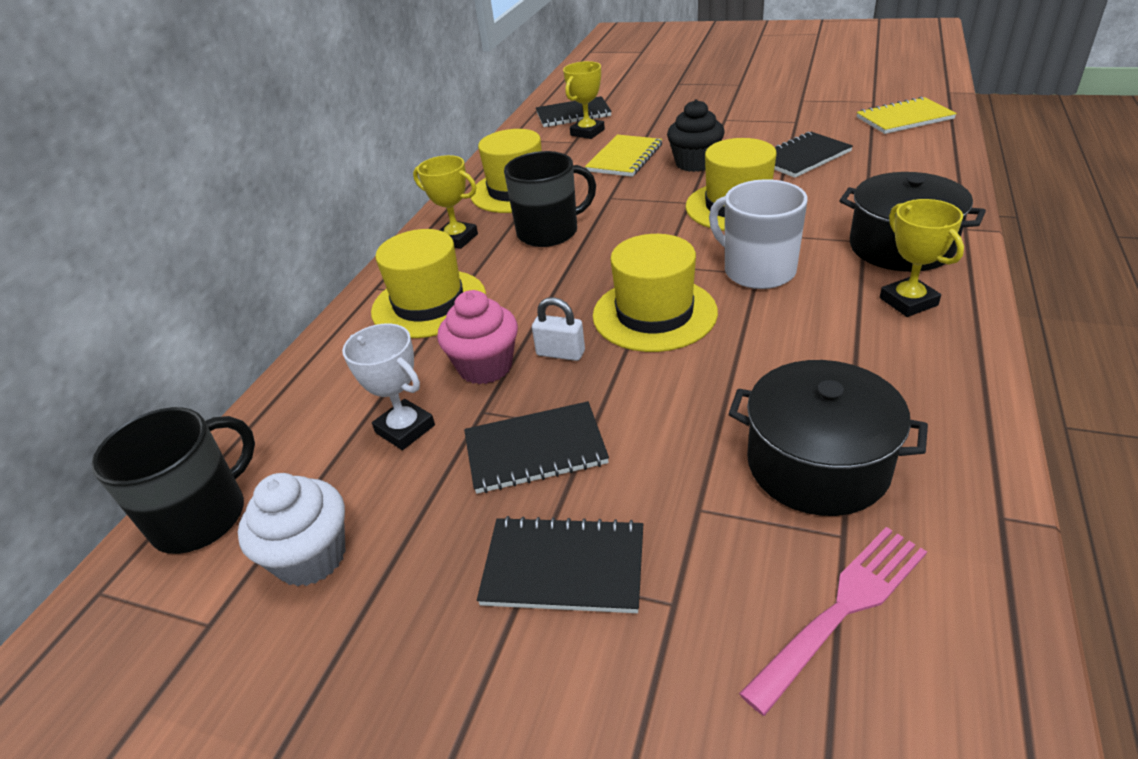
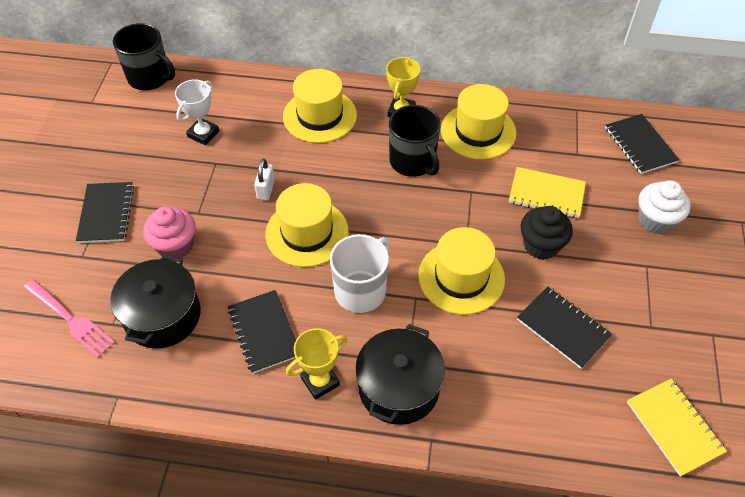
camera: 75 degrees right, 15 degrees up
white cupcake [238,473,346,587] -> white cupcake moved to [639,180,691,234]
pink cupcake [437,290,518,384] -> pink cupcake moved to [143,206,196,258]
black notebook [464,401,609,494] -> black notebook moved to [228,290,296,374]
yellow trophy [563,61,605,139] -> none

